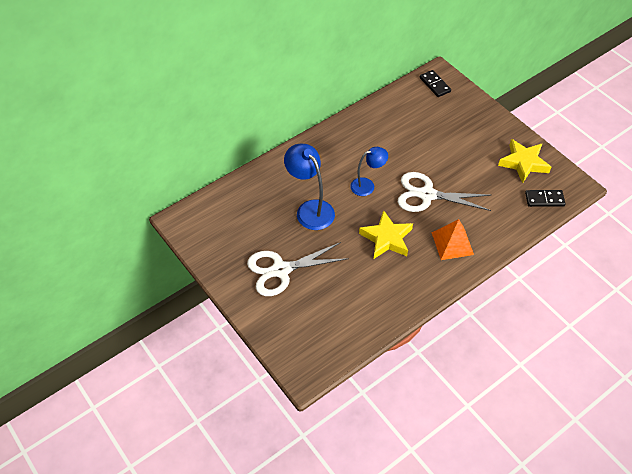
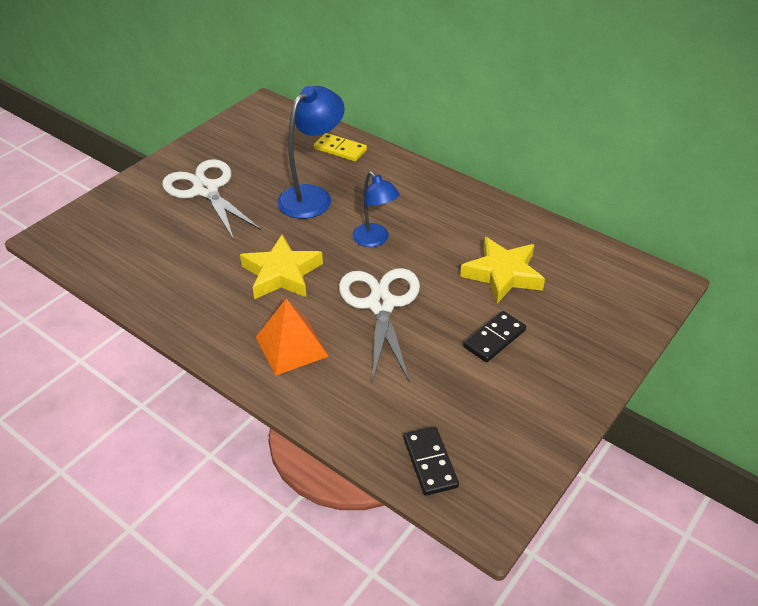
camera: 75 degrees right, 10 degrees down
black domino [420,70,451,97] -> black domino moved to [463,311,526,362]
yellow star [498,139,551,183] -> yellow star moved to [460,237,545,304]
none -> yellow domino [314,133,367,162]

